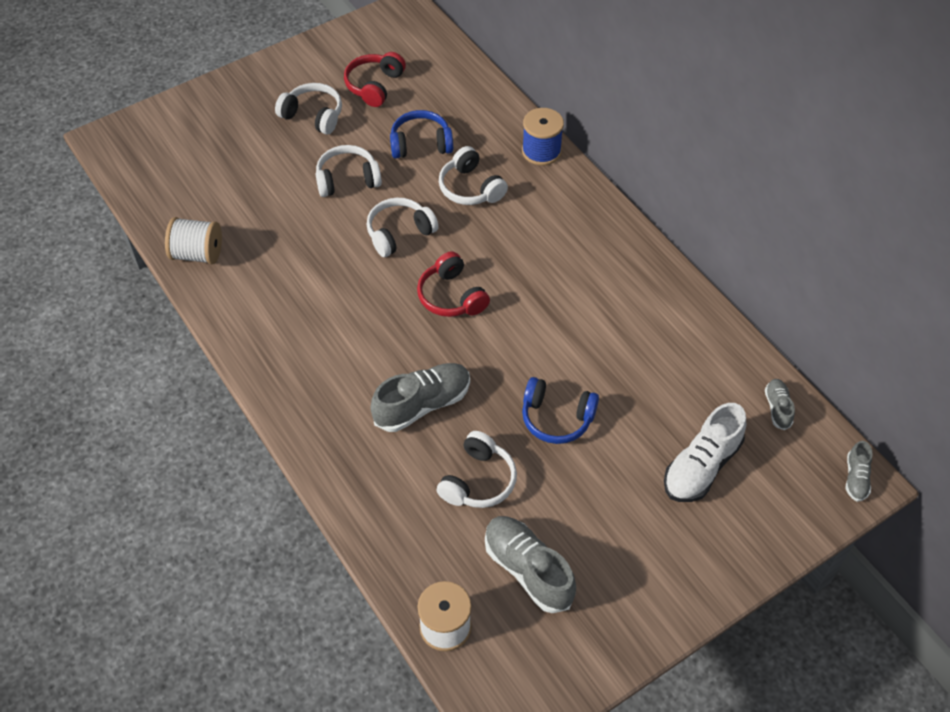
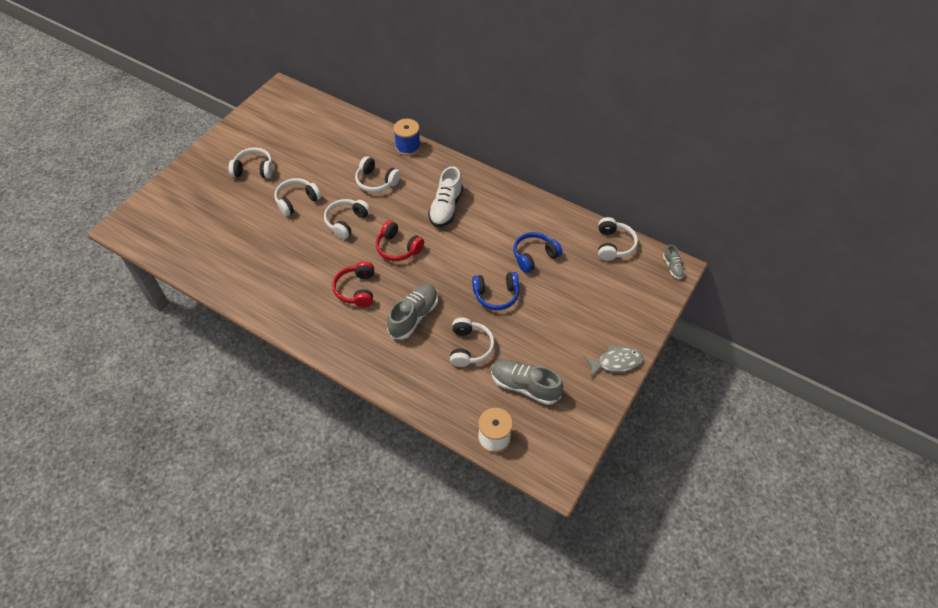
camera: 25 degrees left, 0 degrees up
white spool [165,217,222,264] -> none
red headphones [344,52,406,107] -> red headphones moved to [332,261,374,307]
blue headphones [390,110,453,159] -> blue headphones moved to [513,232,562,273]
white shoe [664,403,746,502] -> white shoe moved to [428,166,463,227]
grey shoe [765,379,795,430] -> white headphones [598,217,638,261]
none -> grey fish [584,345,643,377]

